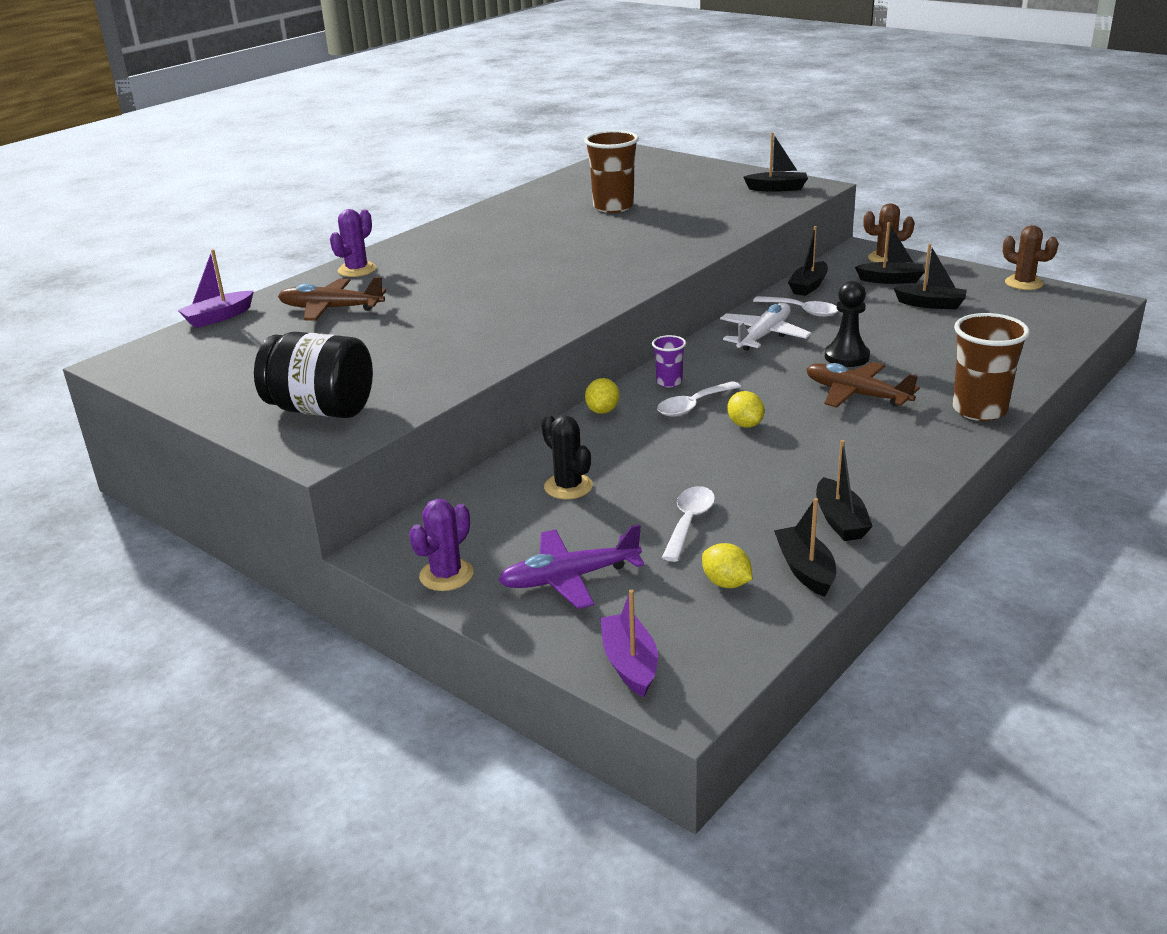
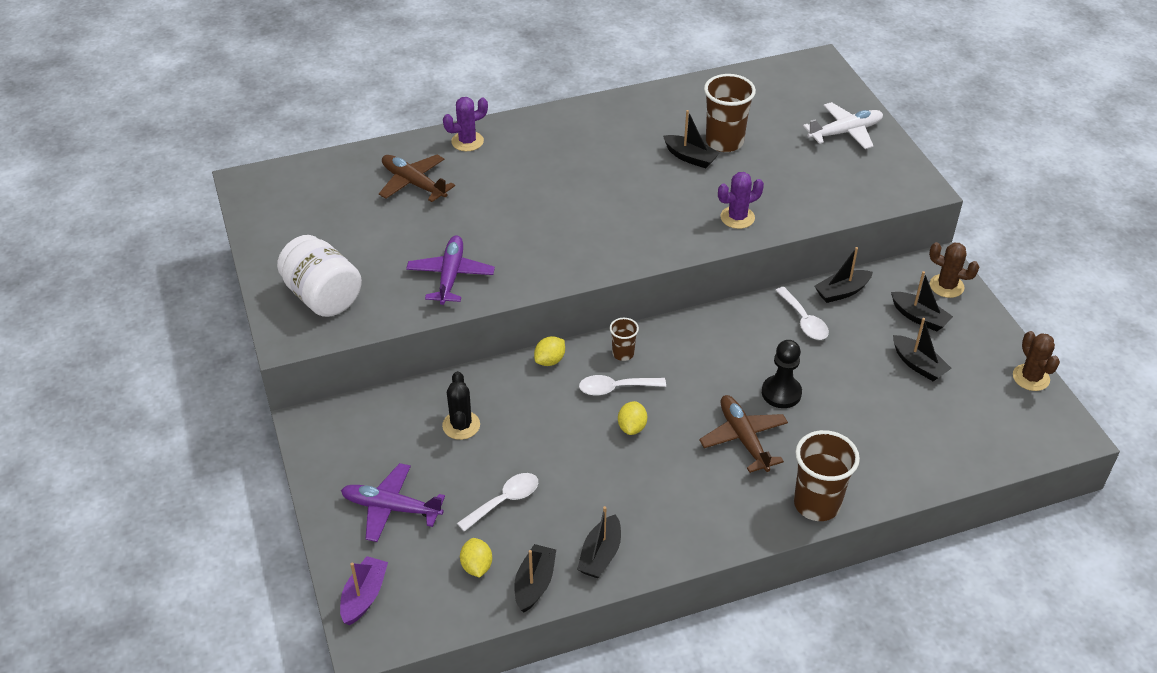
camera: 30 degrees right, 15 degrees up
purple boat [178,249,254,328] -> none
black jar [254,332,373,418] -> white jar [277,235,362,317]
purple cactus [409,499,474,591] -> purple cactus moved to [718,172,764,229]
purple cup [652,335,686,387] -> brown cup [610,318,639,361]
white plane [720,303,812,351] -> white plane moved to [803,102,883,149]
black boat [744,132,808,192] -> black boat moved to [663,110,720,168]
none -> purple plane [406,235,495,305]

